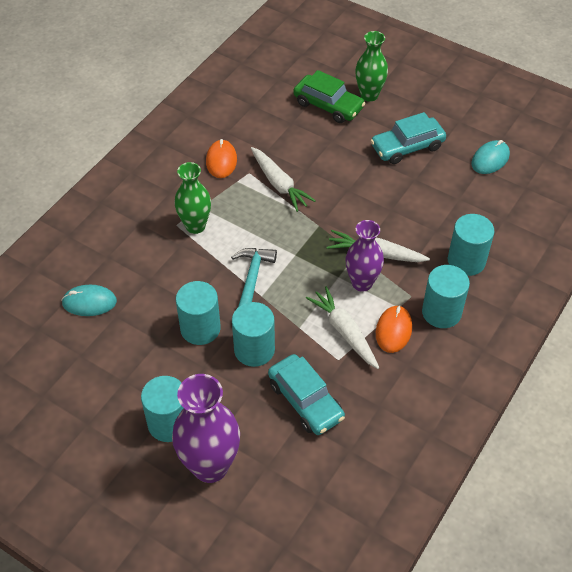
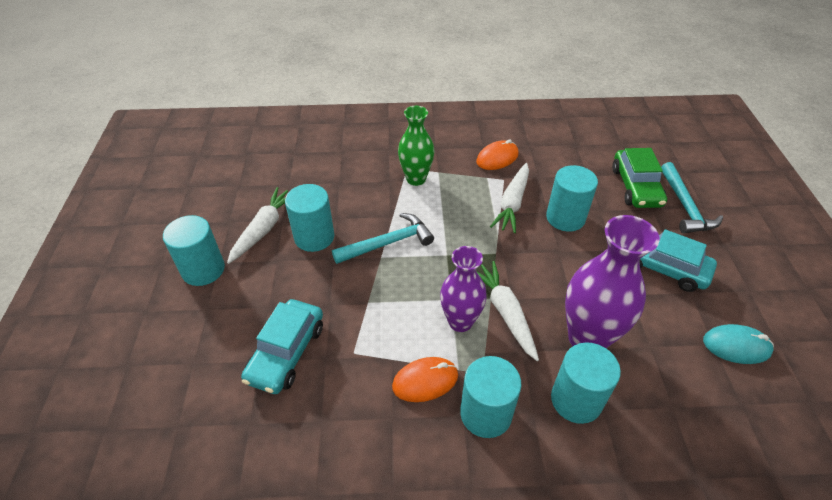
camera: 55 degrees right, 5 degrees down
turquoise mouse [61,285,117,316] -> none
purple vase [172,374,240,483] -> purple vase moved to [565,215,660,348]
turquoise cylinder [232,302,275,367] -> turquoise cylinder moved to [546,165,598,232]
white carrot [306,286,379,369] -> white carrot moved to [227,187,288,264]
green vase [355,31,388,102] -> turquoise hammer [661,162,723,233]

